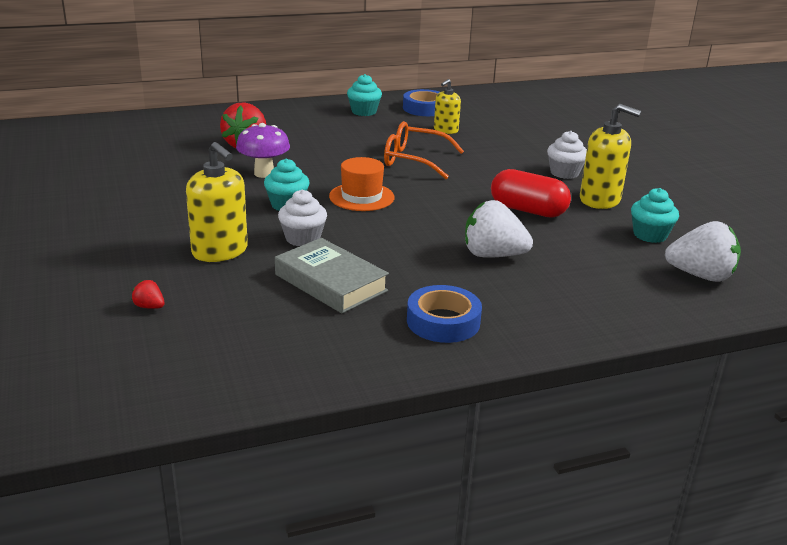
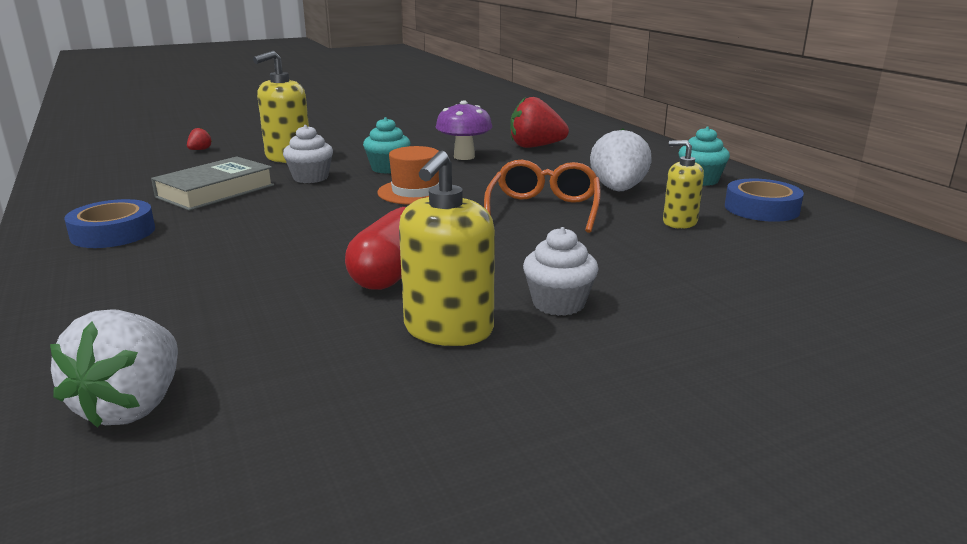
camera: 85 degrees right, 5 degrees down
white strawberry [465,200,533,258] -> white strawberry moved to [590,128,652,191]
turquoise cupcake [631,188,679,243] -> none

